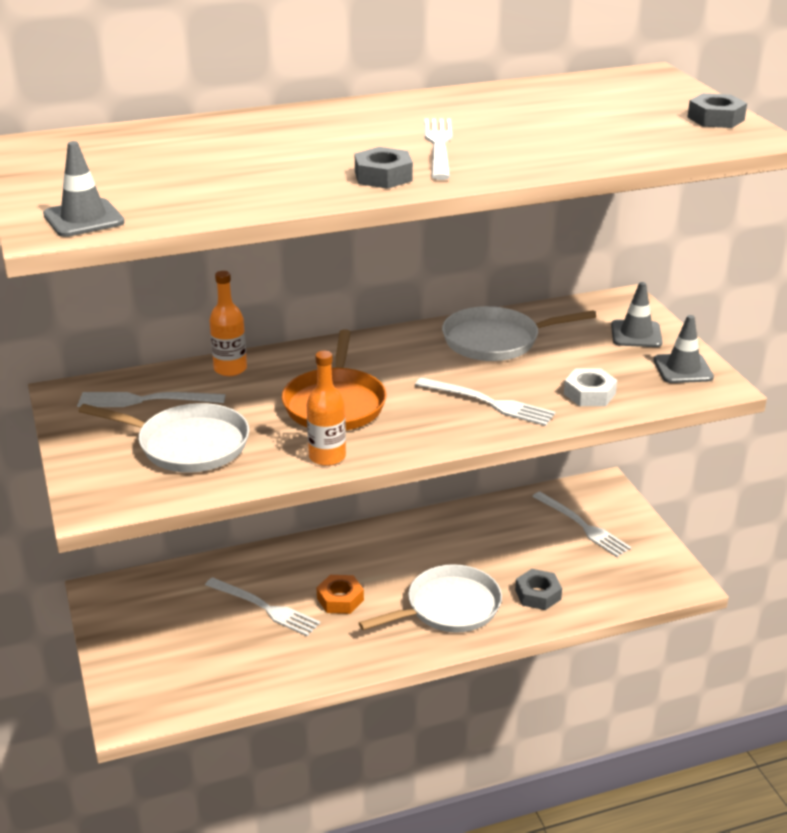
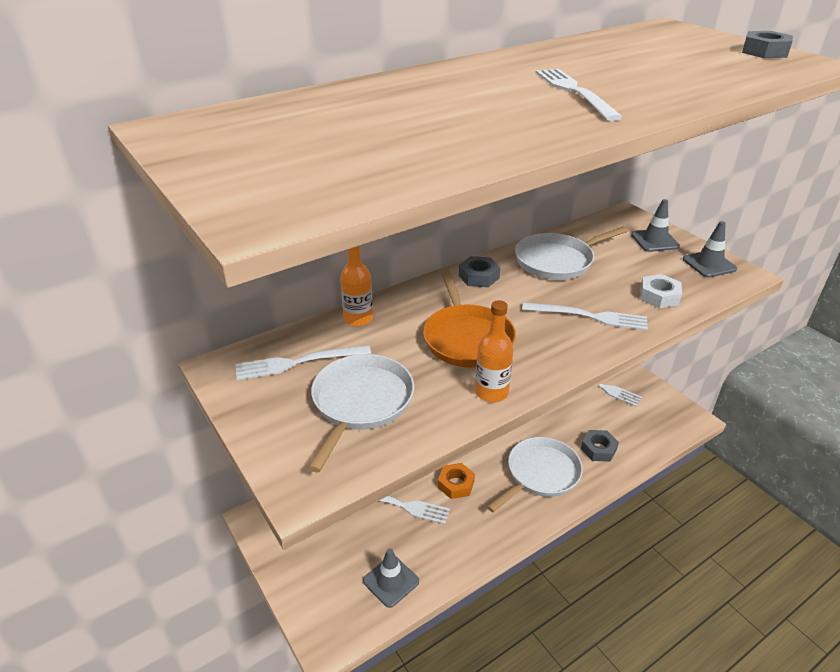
camera: 15 degrees left, 5 degrees up
grey traffic cone [43,141,125,237] -> grey traffic cone moved to [363,548,419,608]
white pan [79,403,249,473] -> white pan turned 75 degrees counterclockwise [308,354,414,473]
grey nut [355,147,413,189] -> grey nut moved to [459,256,500,287]

